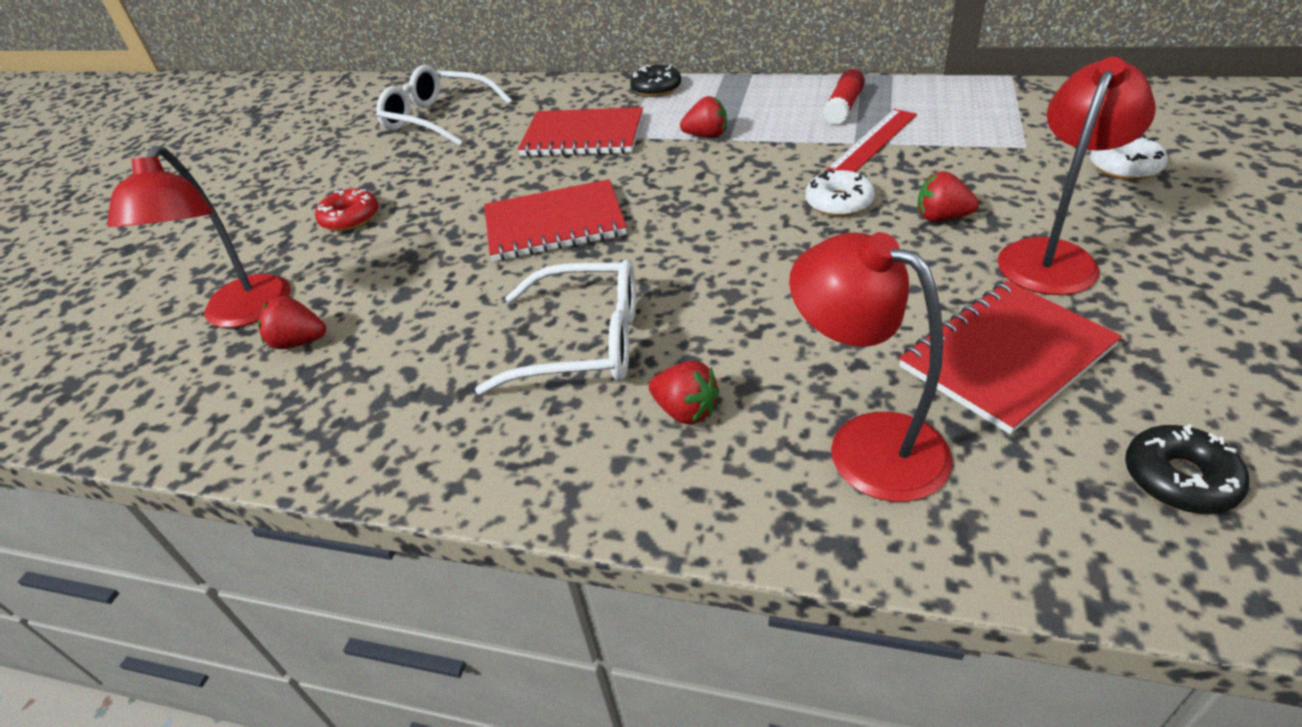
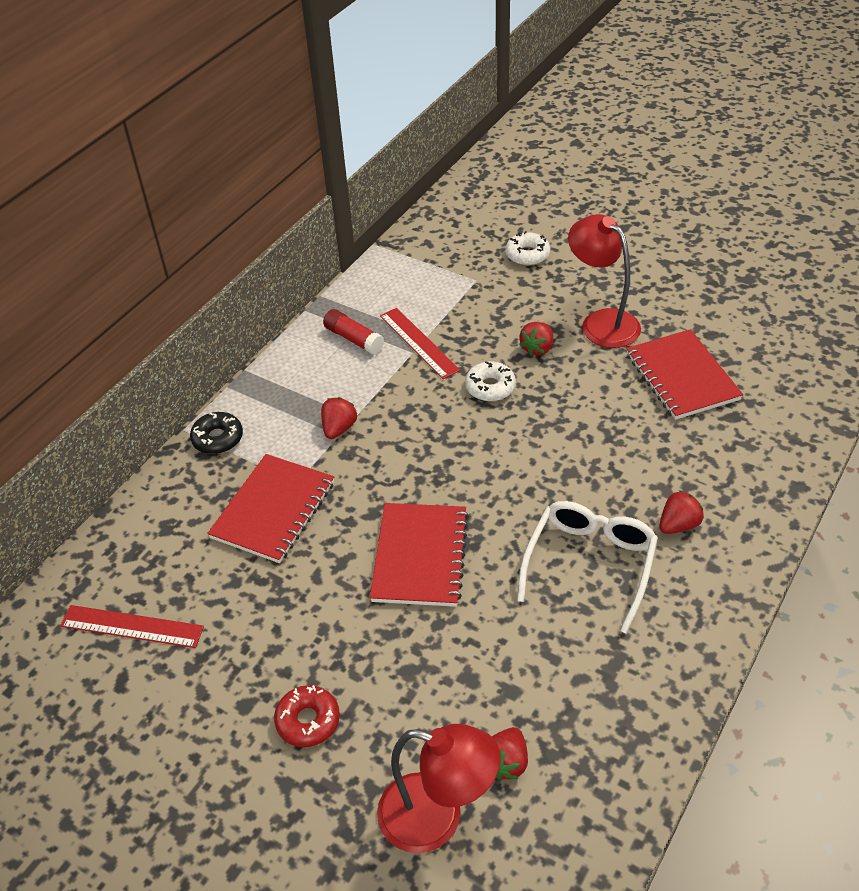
camera: 75 degrees left, 5 degrees up
white glasses [376,65,513,146] -> red ruler [60,605,204,648]
red lamp [789,232,953,502] -> none
black donut [1125,424,1249,514] -> none

